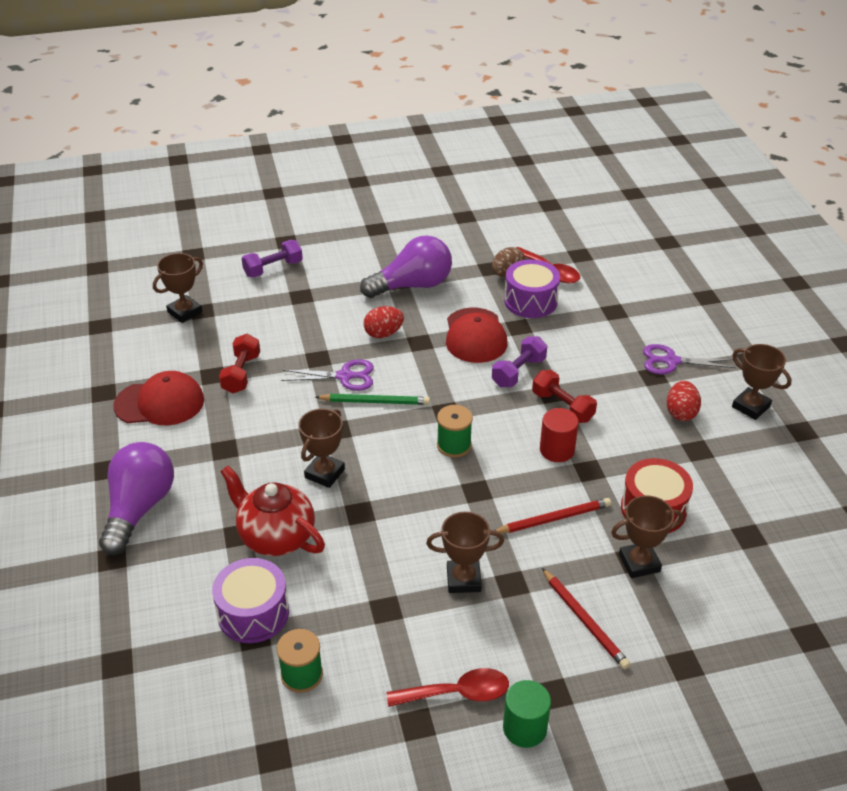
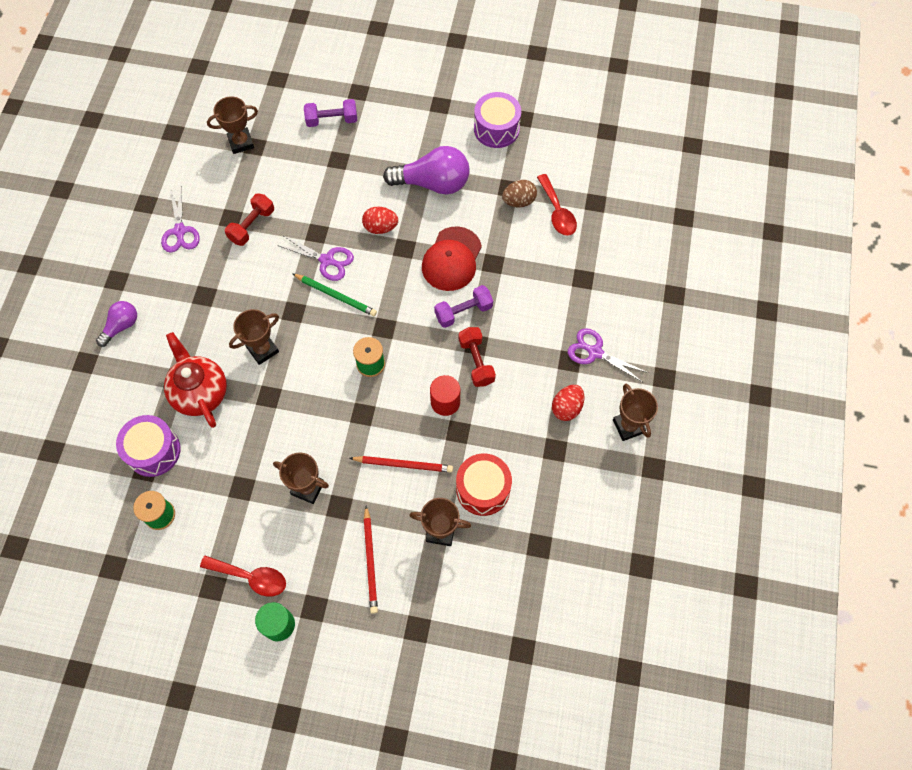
camera: 25 degrees right, 25 degrees up
purple light bulb [99,442,174,555] -> purple light bulb [96,301,137,347], size x0.56
red cap [113,371,204,425] -> purple scissors [161,186,200,253]
purple drum [504,259,560,318] -> purple drum moved to [474,92,521,148]

